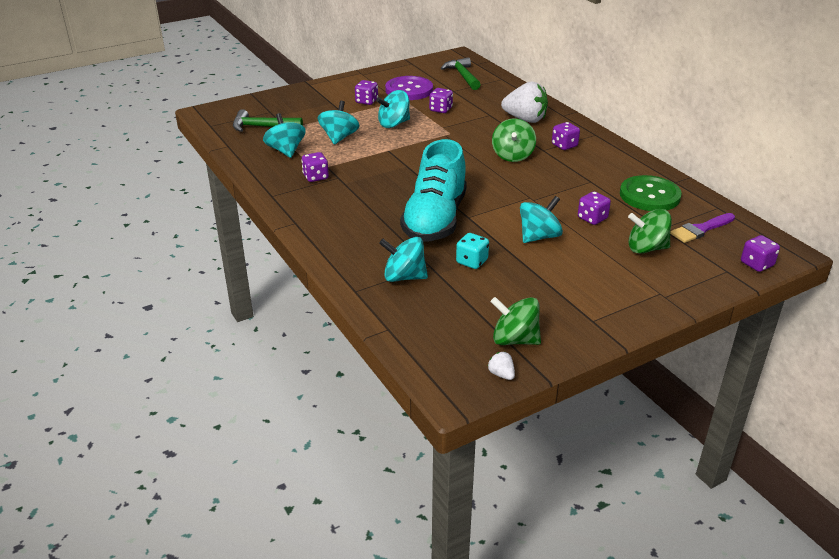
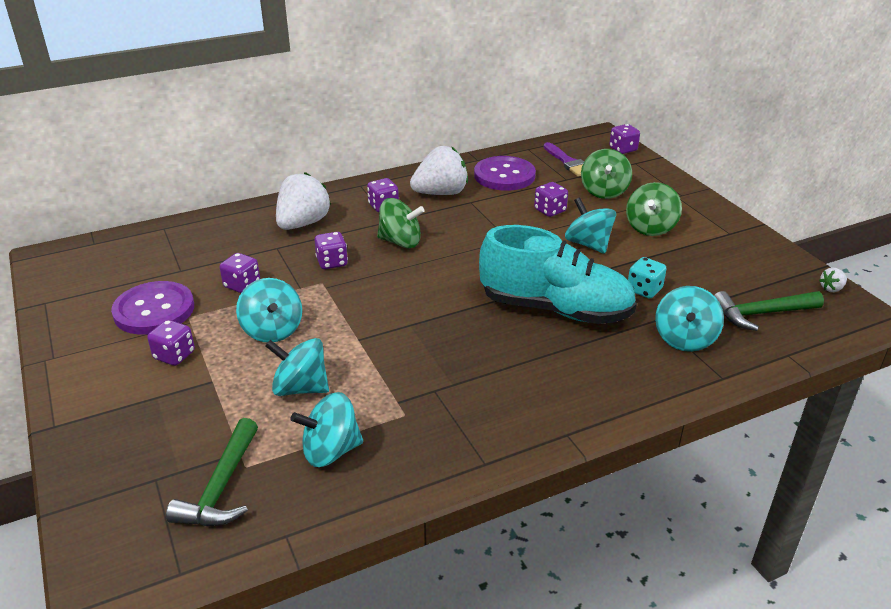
camera: 85 degrees left, 0 degrees up
purple dice [301,152,329,182] -> purple dice moved to [315,232,348,269]
green hammer [441,57,481,90] -> green hammer moved to [714,291,824,331]
green spinning top [491,297,541,345] -> green spinning top moved to [626,182,682,236]
green button [620,175,682,211] -> purple button [474,156,536,191]
none -> white strawberry [410,146,468,195]

